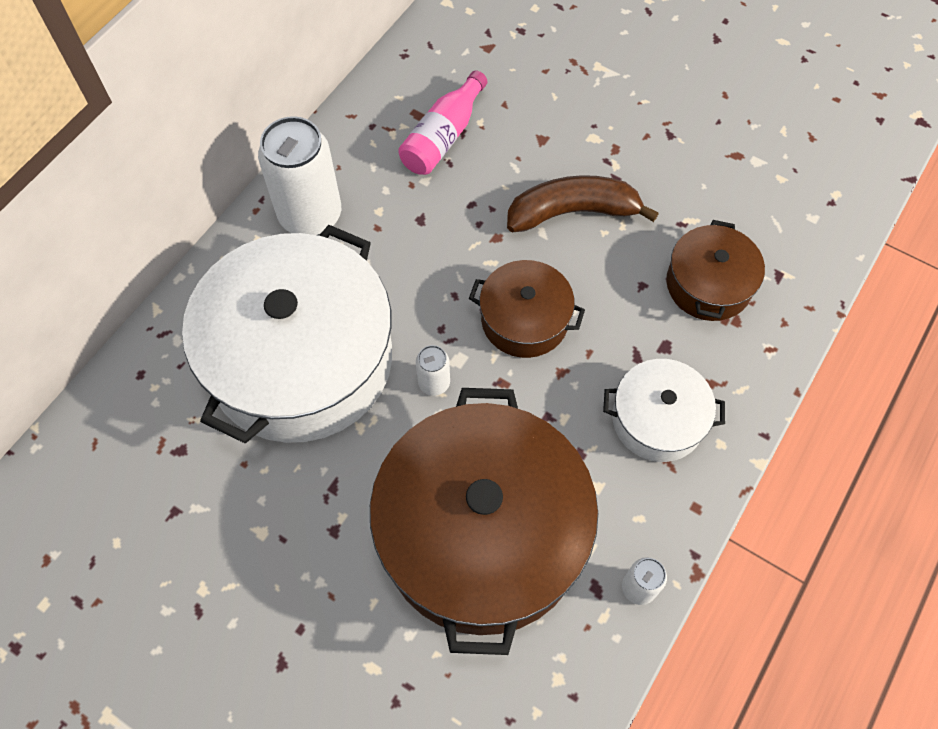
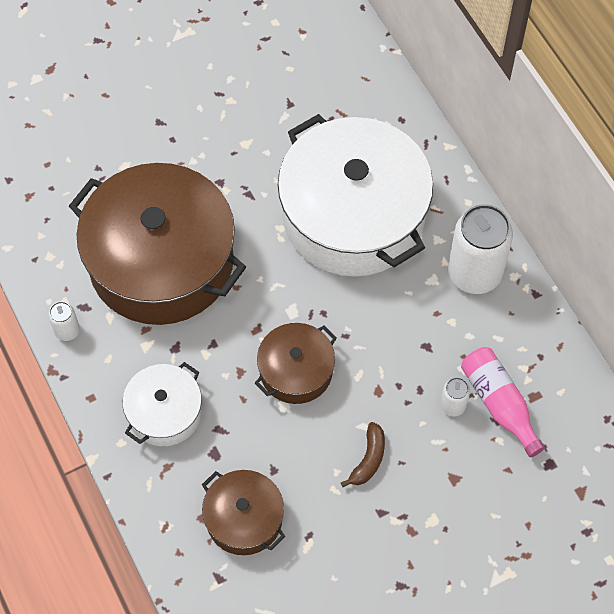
camera: 120 degrees right, 0 degrees up
white can [416,345,450,396] -> white can moved to [440,377,470,417]
brown banana [507,175,659,232] -> brown banana [341,422,385,487], size x0.55

